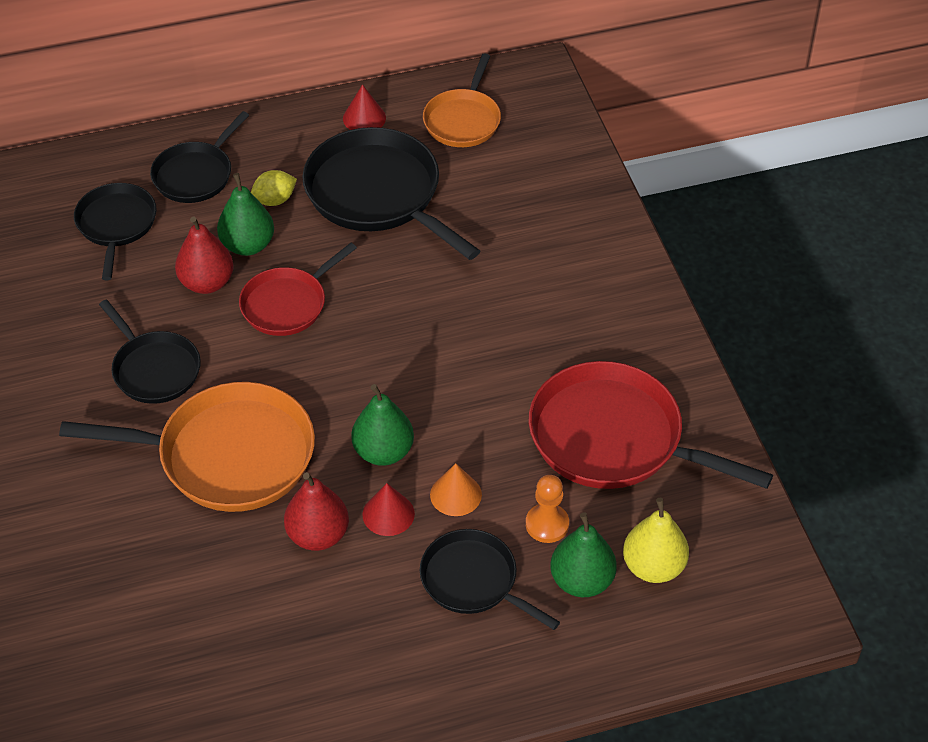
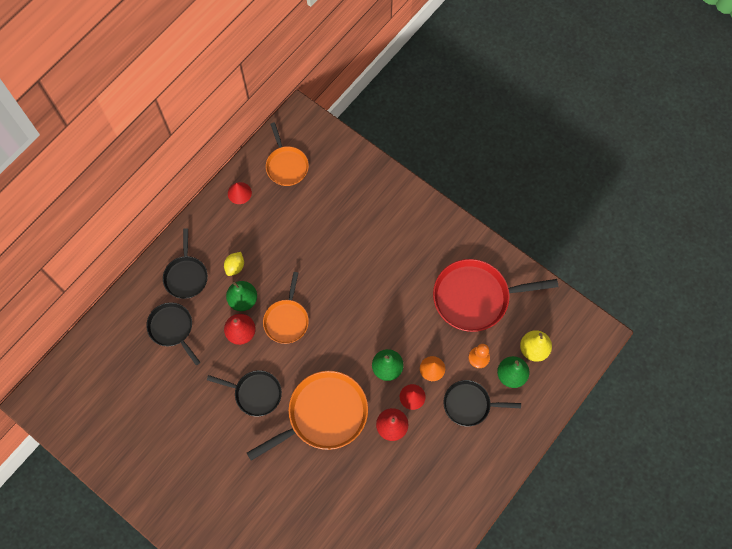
camera: 35 degrees left, 20 degrees up
red pan [239,243,357,336] -> orange pan [263,272,309,344]
black pan [302,127,480,260] -> none

